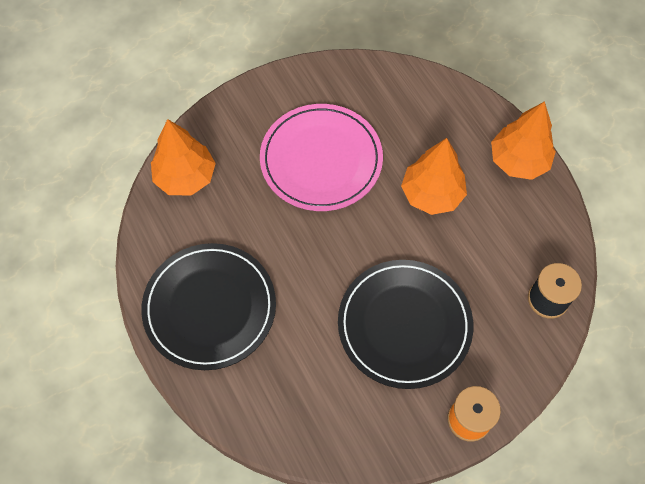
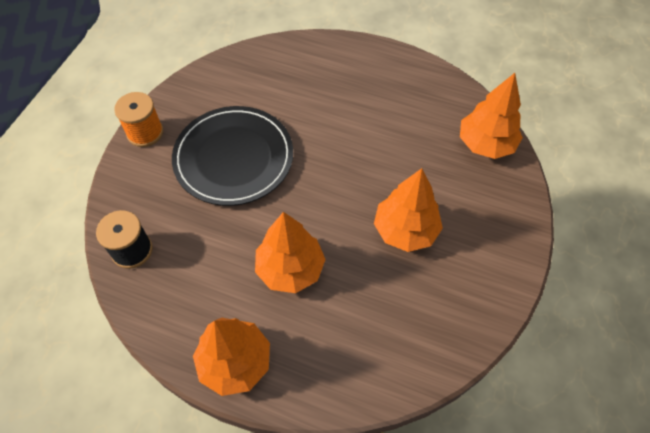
camera: 140 degrees right, 5 degrees down
black plate [141,243,276,370] -> none
pink plate [260,104,383,211] -> orange tree [374,168,443,252]

